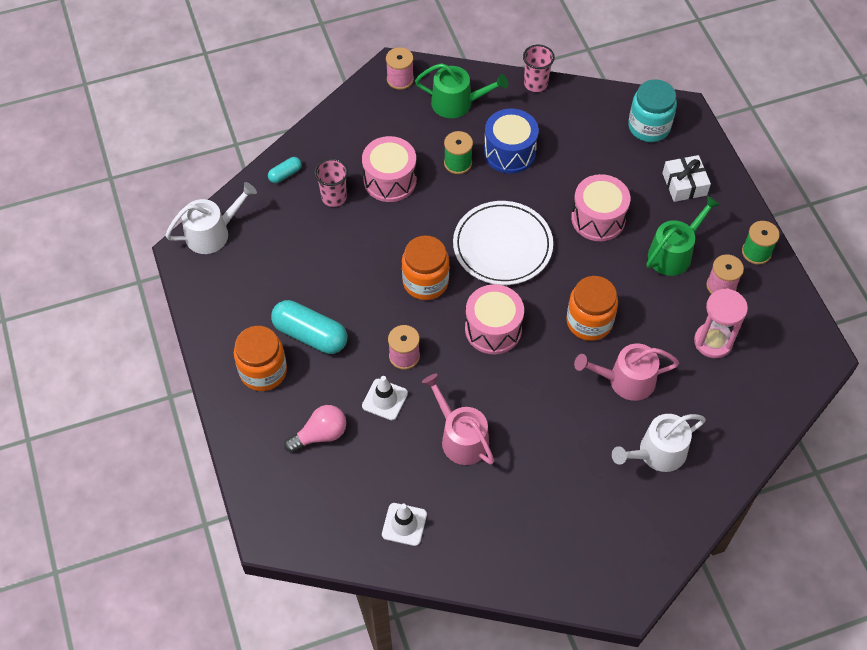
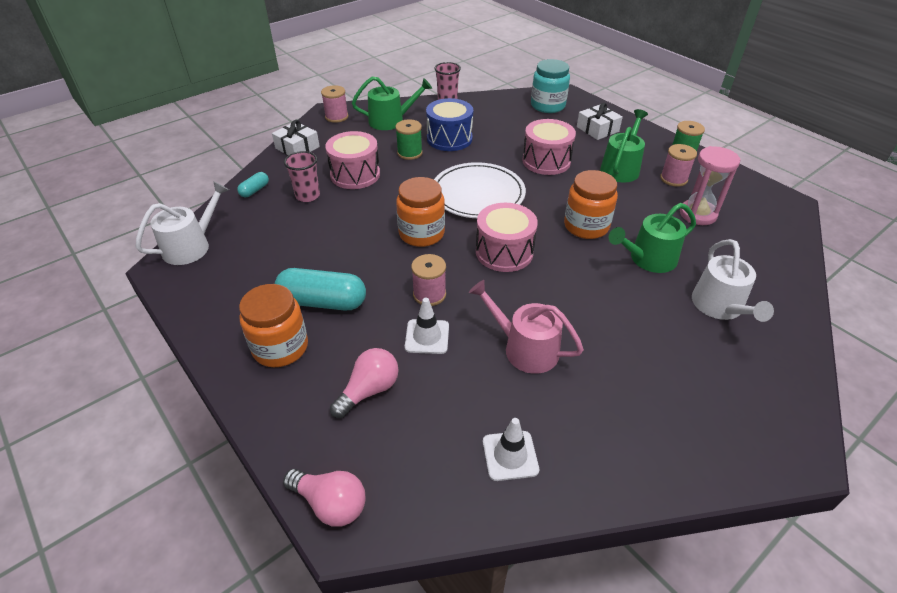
camera: 20 degrees left, 15 degrees down
pink watering can [574,343,679,401] -> green watering can [609,203,696,273]
white watering can [612,414,706,472] -> white watering can turned 45 degrees counterclockwise [692,239,774,322]
none -> white gift [272,120,320,155]
none -> pink light bulb [283,469,365,527]

